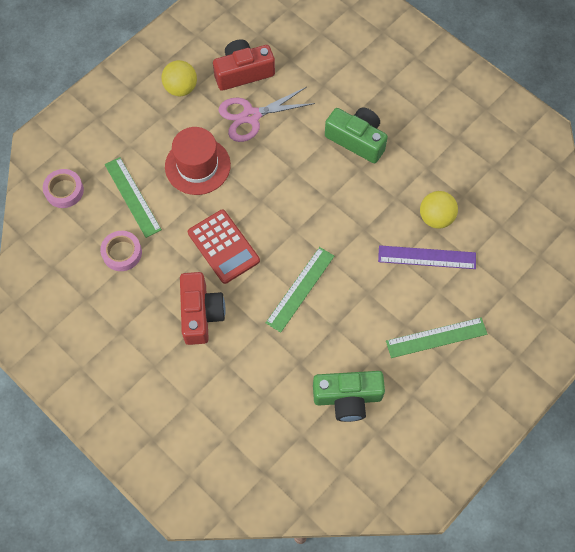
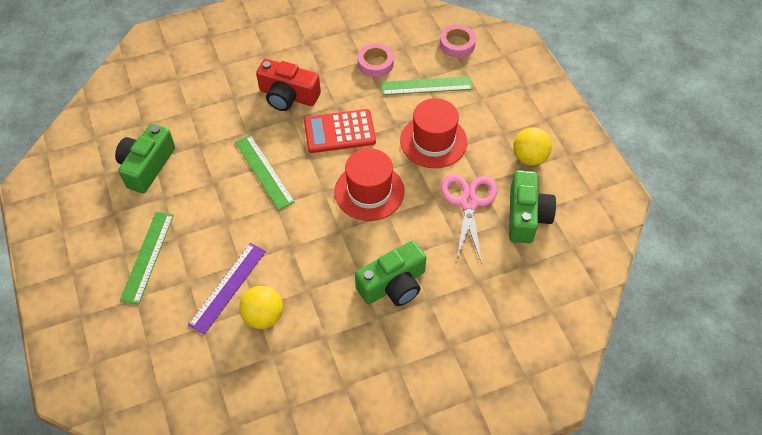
camera: 115 degrees right, 10 degrees down
red camera [213,39,275,91] -> green camera [509,170,556,243]
none -> red hat [335,148,405,221]

